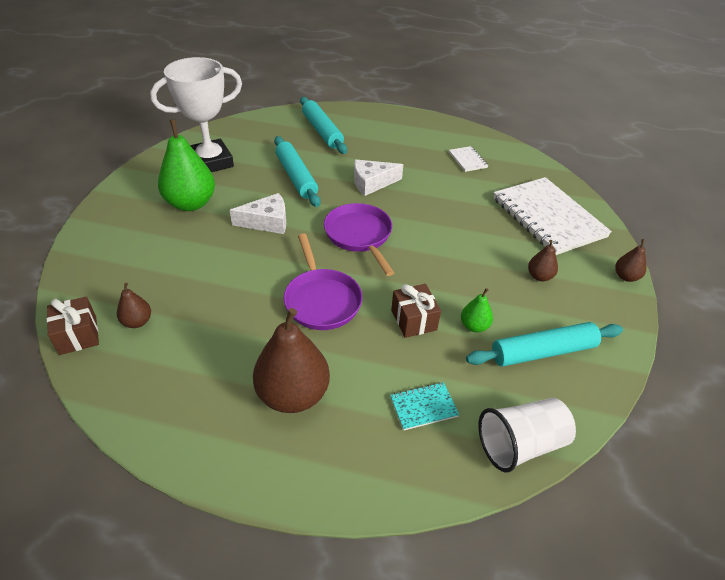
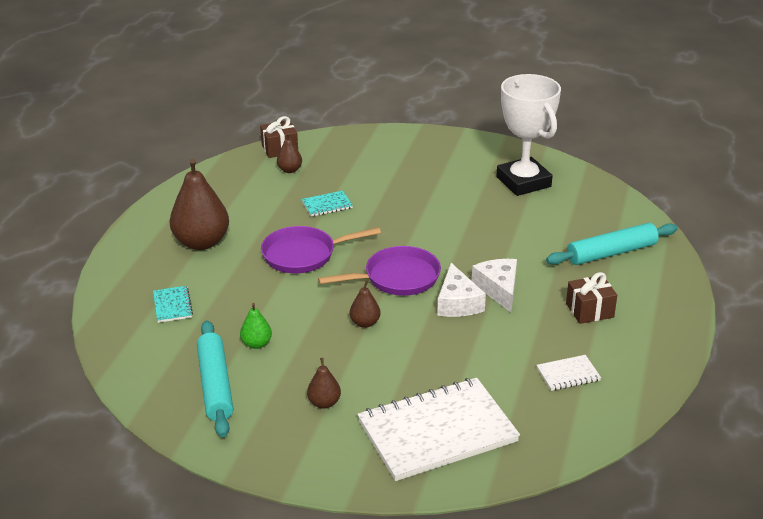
camera: 95 degrees right, 10 degrees down
green pear [158,120,215,211] -> none
white cheese [230,193,286,234] -> white cheese moved to [437,263,486,317]
turquoise rolling pin [274,136,321,207] -> none
brown gift [391,284,441,338] -> brown gift moved to [566,272,617,324]
white cup [478,398,576,473] -> none
brown pear [615,239,647,282] -> brown pear moved to [350,281,381,328]
none -> turquoise notebook [302,191,353,217]

